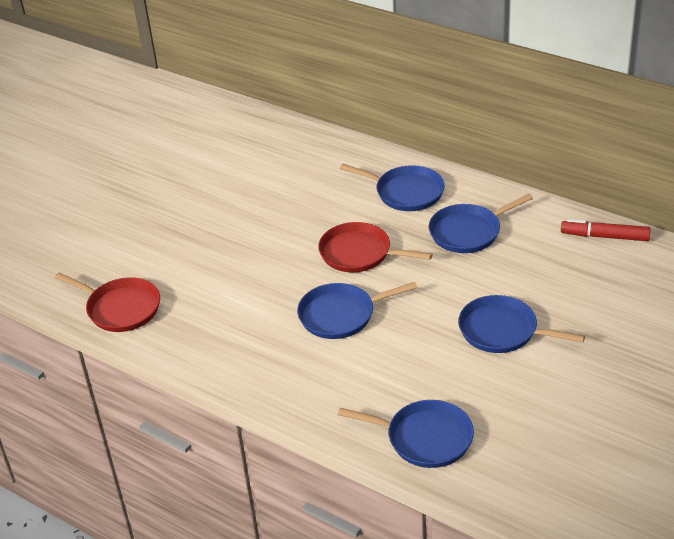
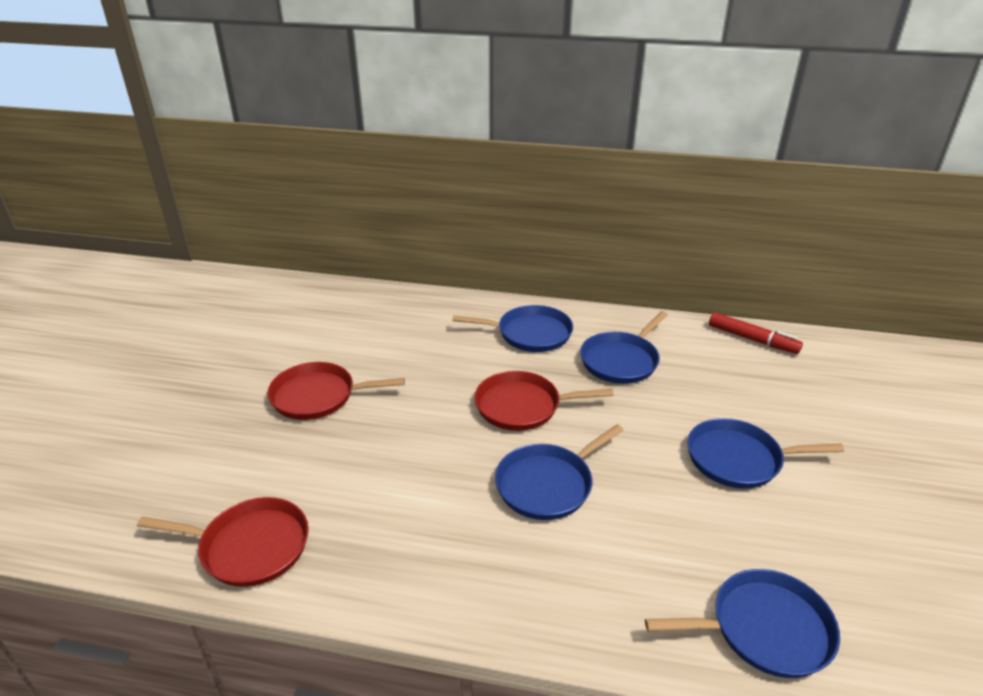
camera: 25 degrees left, 5 degrees down
red marker [561,219,650,241] -> red marker turned 135 degrees counterclockwise [709,312,803,354]
none -> red pan [267,362,405,420]

